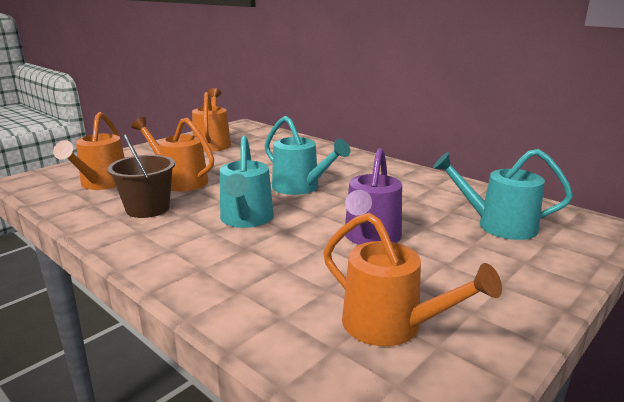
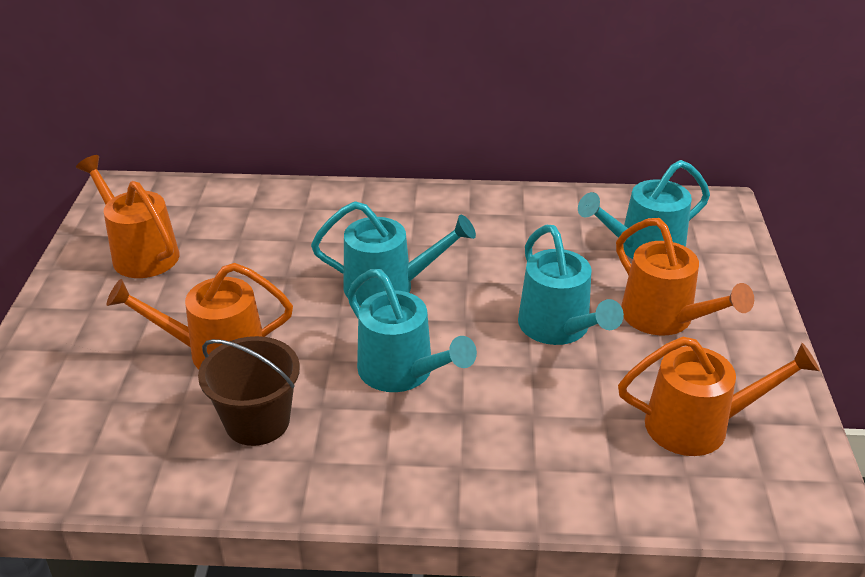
camera: 40 degrees left, 15 degrees up
orange watering can [53,112,125,190] -> orange watering can moved to [616,218,754,336]
purple watering can [345,148,402,245] -> turquoise watering can [518,225,624,345]

